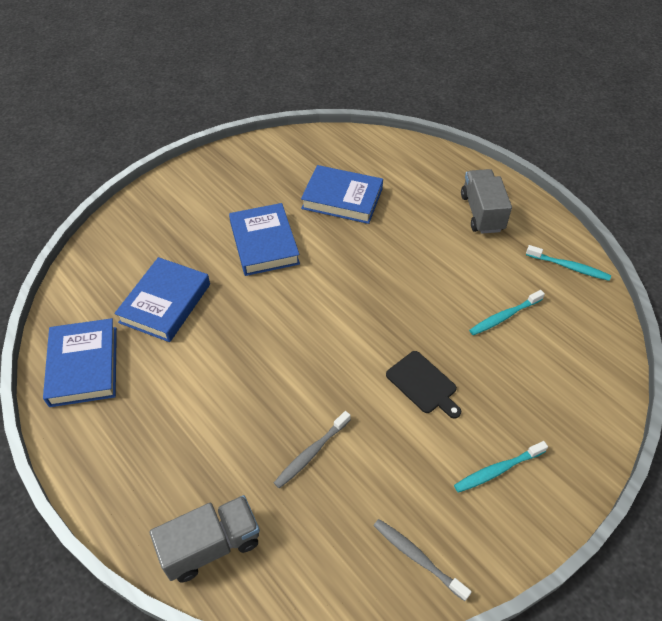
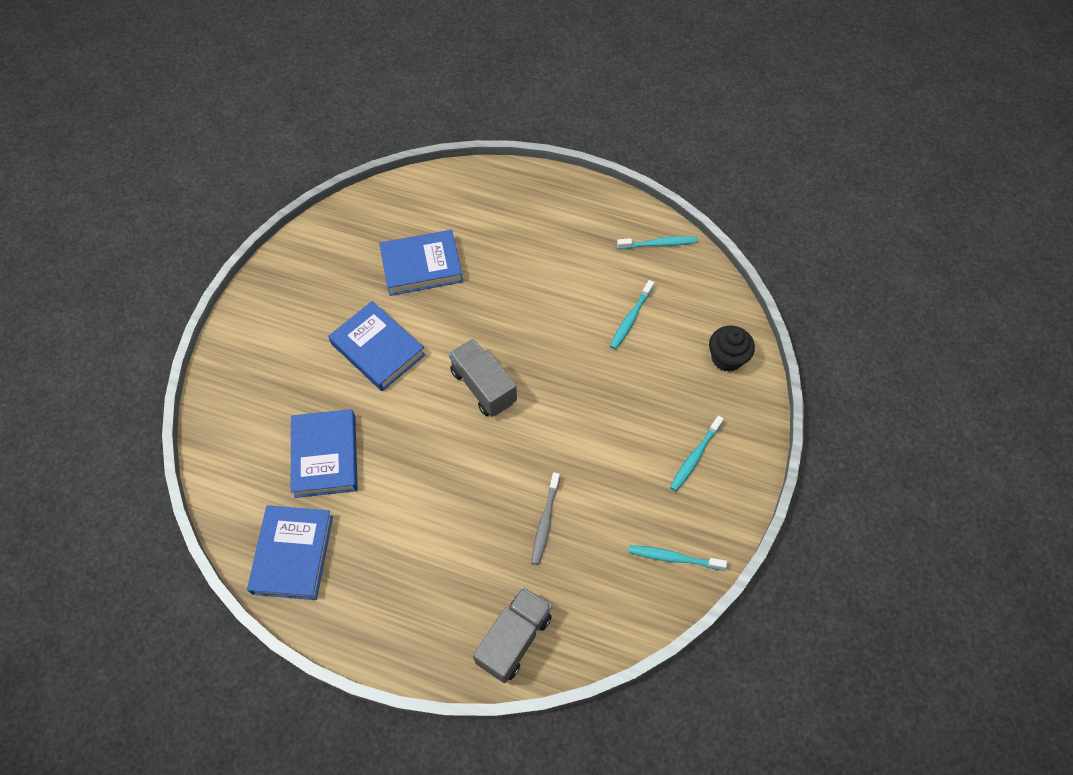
camera: 30 degrees left, 10 degrees up
blue book [43,318,117,407] -> blue book turned 45 degrees clockwise [247,505,333,600]
grey toothbrush [373,519,472,601] -> turquoise toothbrush [629,545,727,571]
black cutting board [386,351,461,419] -> none
grey truck [461,169,512,234] -> grey truck moved to [449,339,517,417]
none -> black cupcake [709,325,755,372]

